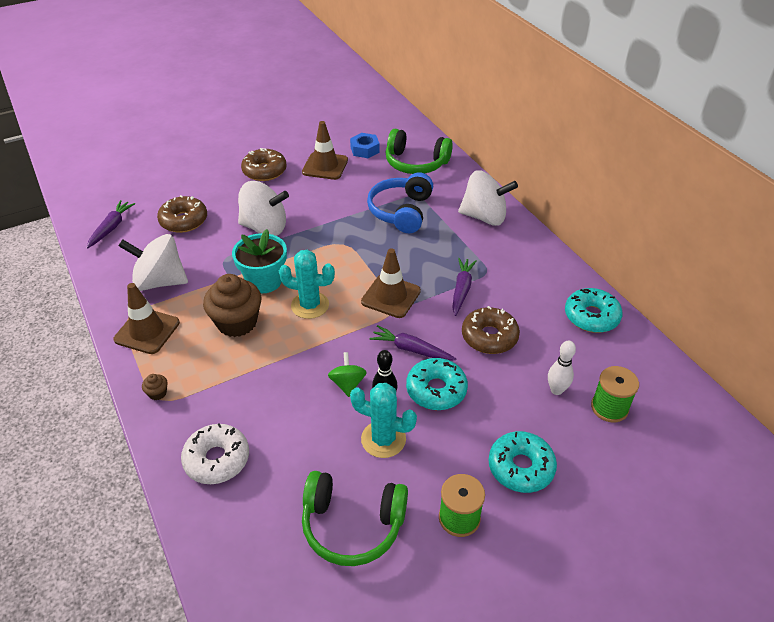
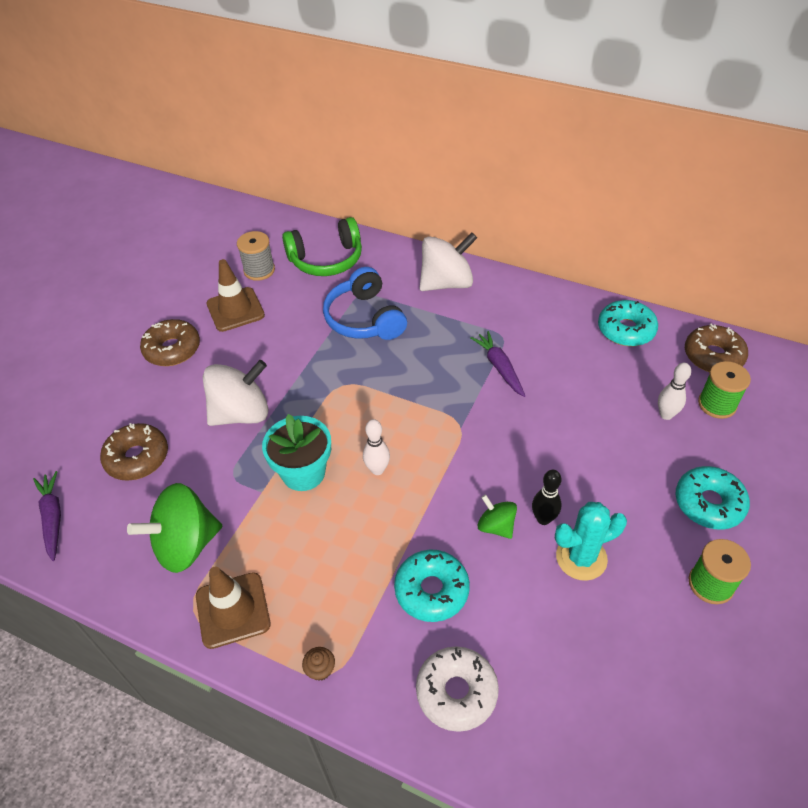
camera: 35 degrees left, 5 degrees up
white spinning top [119,234,188,291] -> green spinning top [127,483,222,573]
brown cupcake [203,274,261,337] -> none
turquoise cactus [279,250,335,319] -> white bowling pin [363,419,390,475]
green headphones [302,471,408,566] -> none
blue nut [350,133,380,158] -> grey spool [237,231,275,281]
brown traffic cone [361,248,421,318] -> none
purple carrot [369,325,457,361] -> none
turquoise donut [406,358,468,410] -> turquoise donut moved to [394,550,470,622]
brown donut [462,306,520,354] -> brown donut moved to [685,324,748,372]

